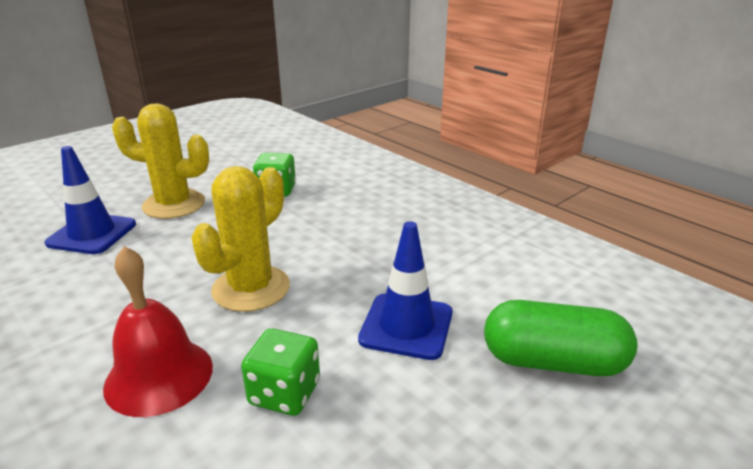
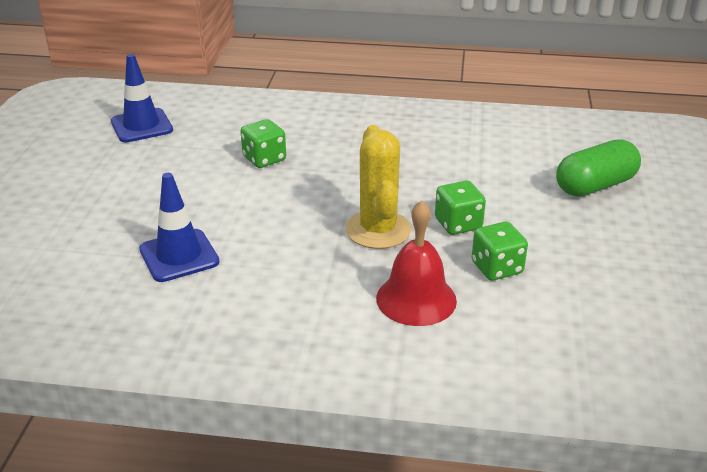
camera: 40 degrees left, 5 degrees up
yellow cactus [112,103,209,219] -> none
blue traffic cone [358,221,453,360] -> blue traffic cone moved to [111,54,173,143]
none -> green dice [435,181,486,235]

